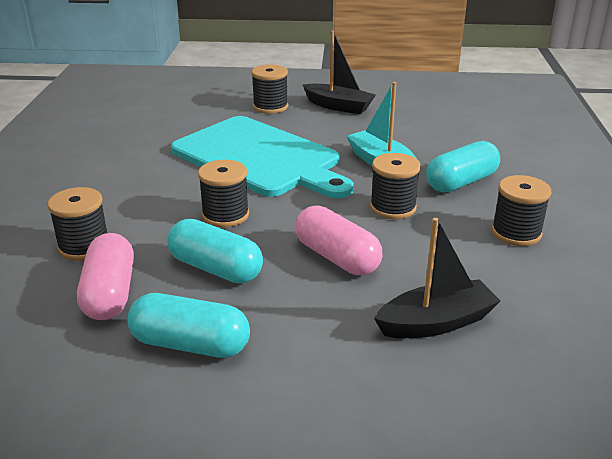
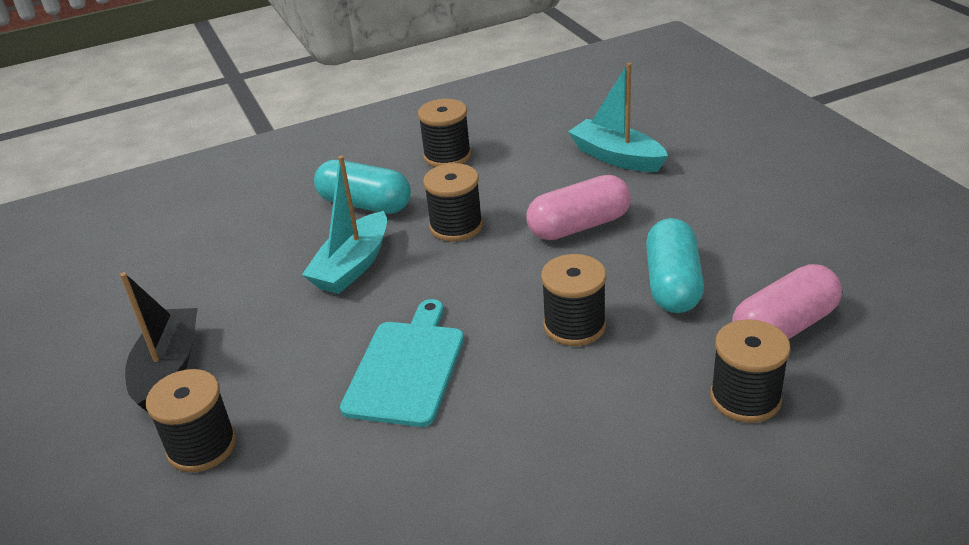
camera: 115 degrees left, 5 degrees up
turquoise capsule [128,293,250,358] -> none
turquoise cutting board [171,116,354,199] -> turquoise cutting board [340,299,464,427], size x0.57
pink capsule [295,206,383,275] -> pink capsule turned 45 degrees clockwise [526,175,631,240]
black boat [374,218,500,338] -> turquoise boat [568,63,668,172]

